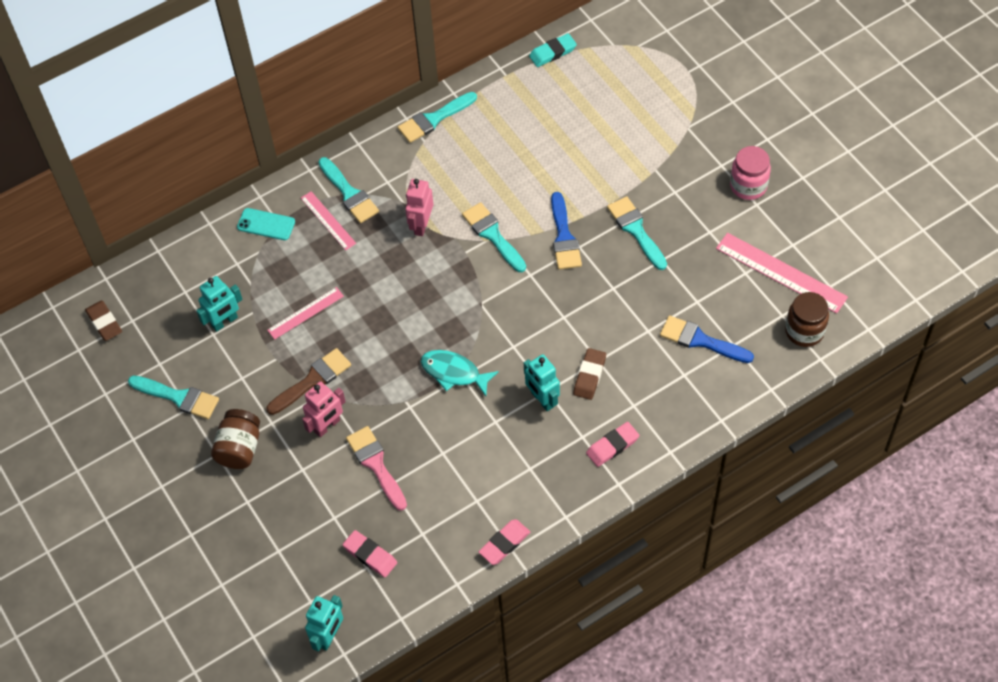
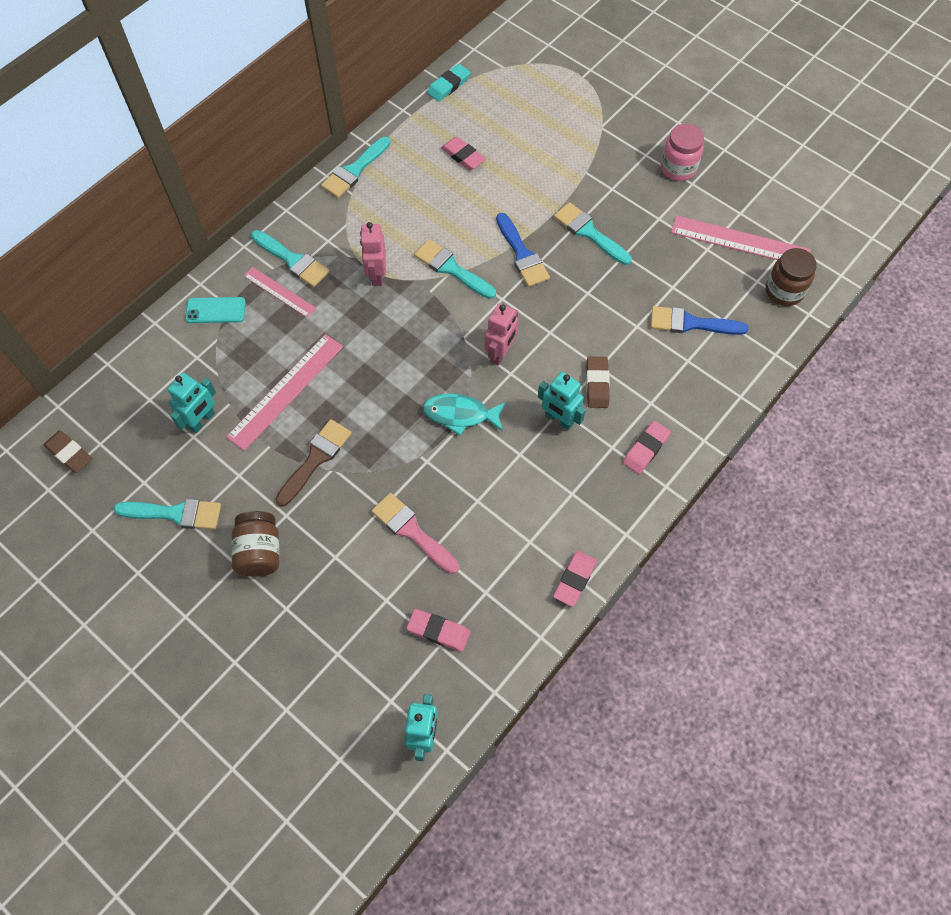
camera: 20 degrees left, 5 degrees up
pink ruler [267,287,344,340] -> pink ruler [226,334,343,451], size x1.67
pink robot [302,381,346,437] -> pink robot moved to [485,303,519,366]
none -> pink eraser [441,137,486,170]

